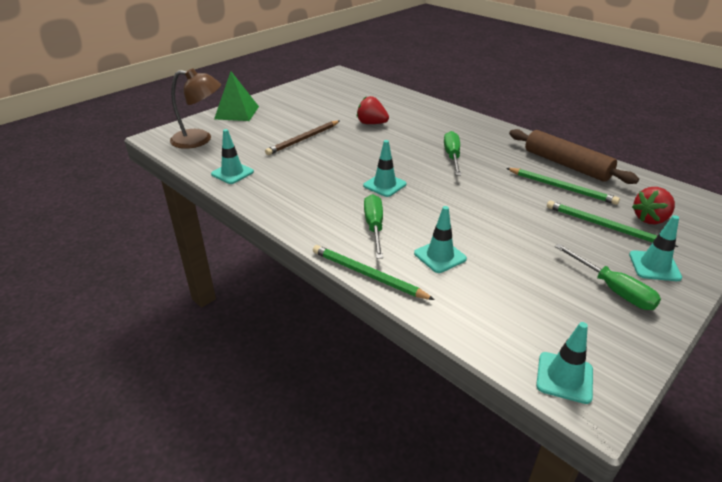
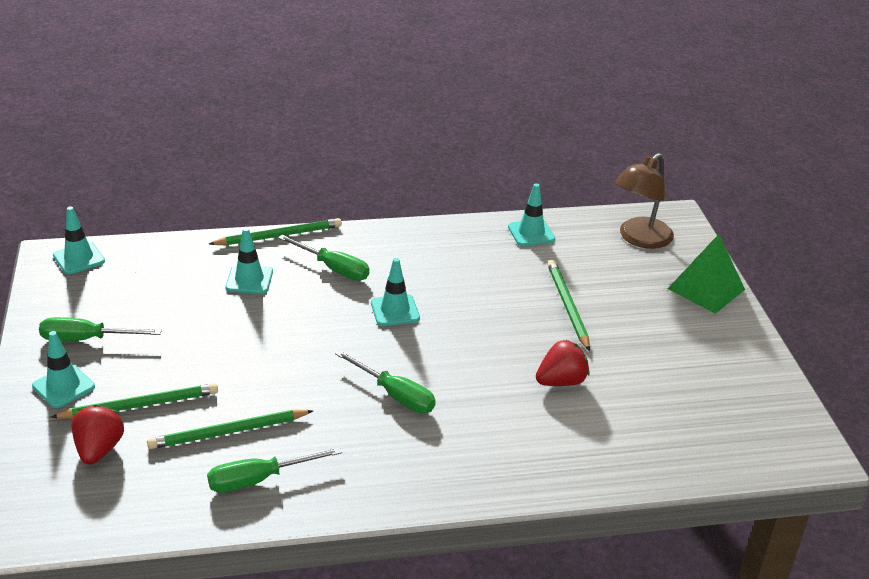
camera: 125 degrees right, 0 degrees up
brown pencil [265,121,339,155] -> green pencil [547,260,590,351]
brown rolling pin [509,129,639,184] -> green screwdriver [207,447,342,493]

